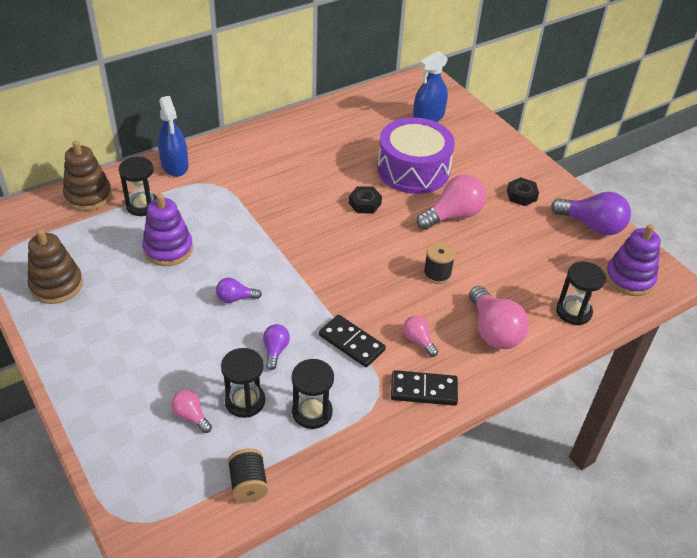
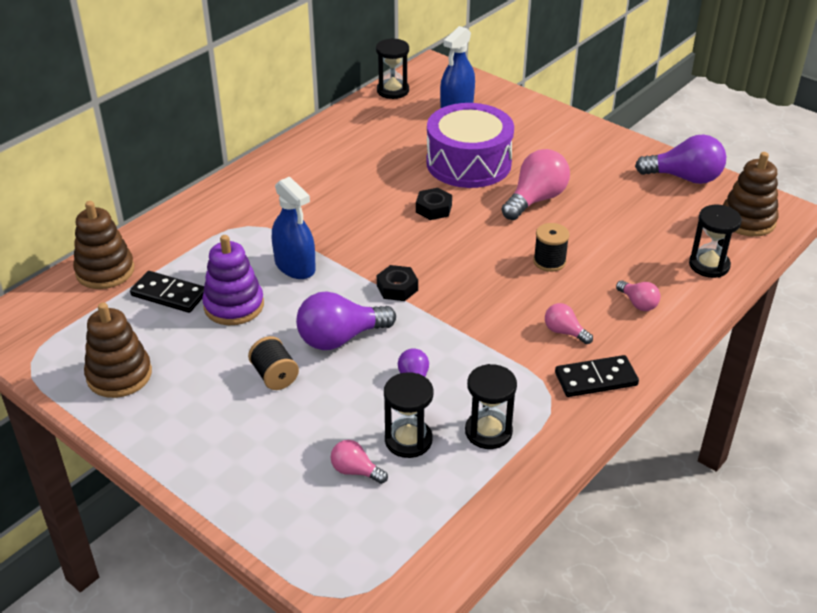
camera: 15 degrees left, 5 degrees down
black hourglass [119,157,157,216] -> black hourglass moved to [376,38,409,99]
blue spray bottle [158,96,189,177] -> blue spray bottle moved to [272,176,316,279]
purple light bulb [216,278,262,303] -> purple light bulb [296,291,396,350], size x1.90
black spool [228,449,269,503] -> black spool moved to [248,336,299,390]
black domino [319,315,386,367] -> black domino moved to [130,271,204,313]
pink light bulb [469,286,529,349] -> pink light bulb [616,280,661,311], size x0.53
black nut [507,177,539,206] -> black nut moved to [377,265,418,301]
purple stacking toy [605,224,661,296] -> brown stacking toy [723,152,778,237]

